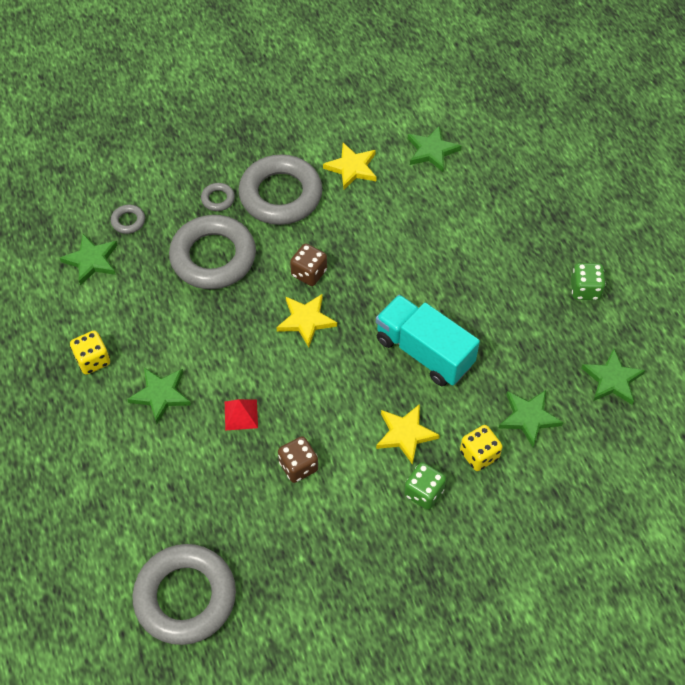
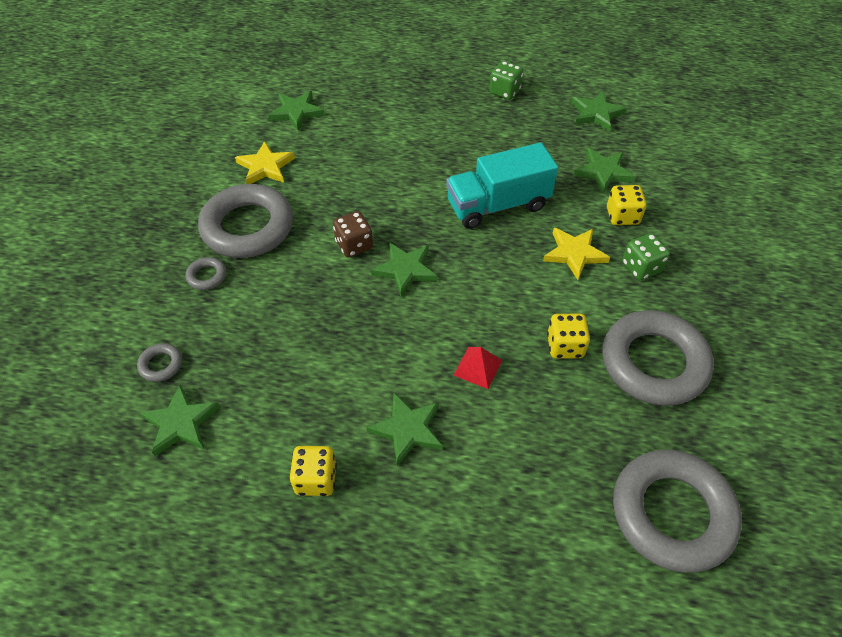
camera: 60 degrees left, 5 degrees down
grey ring [169,215,256,289] -> grey ring moved to [602,310,714,406]
yellow star [276,294,337,347] -> green star [371,242,437,297]
brown dice [278,436,318,483] -> yellow dice [547,314,590,359]

